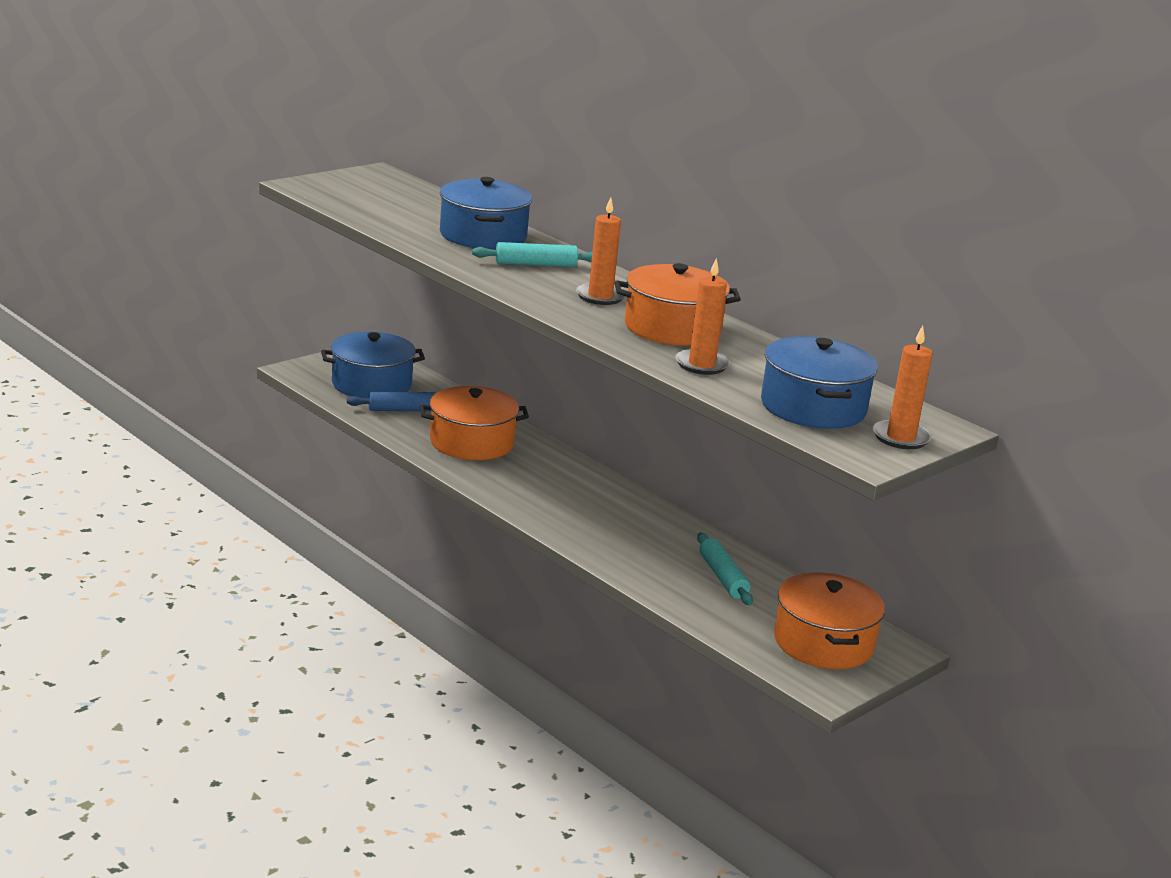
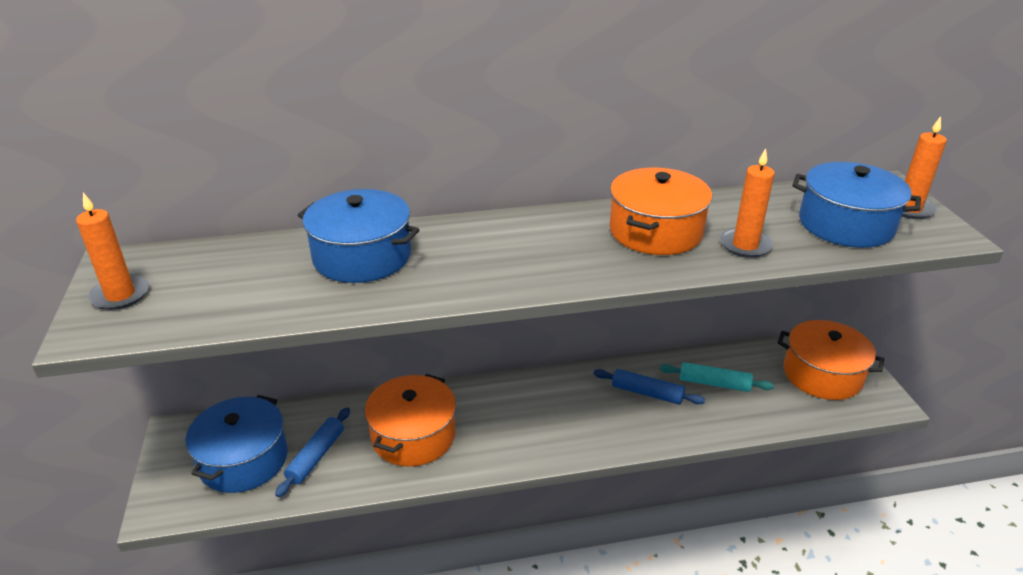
camera: 55 degrees left, 10 degrees up
turquoise rolling pin [472,242,592,267] -> none
orange candle [576,197,625,305] -> orange candle moved to [76,193,149,310]
none -> blue rolling pin [593,369,705,405]

